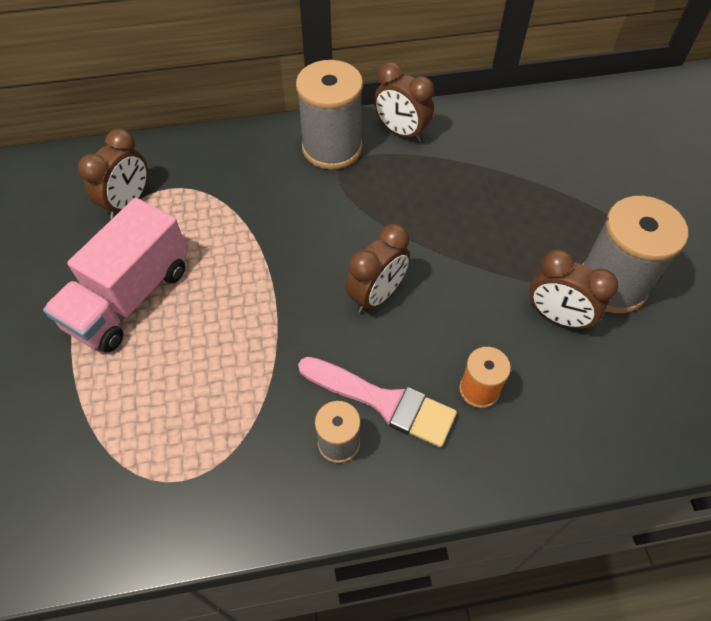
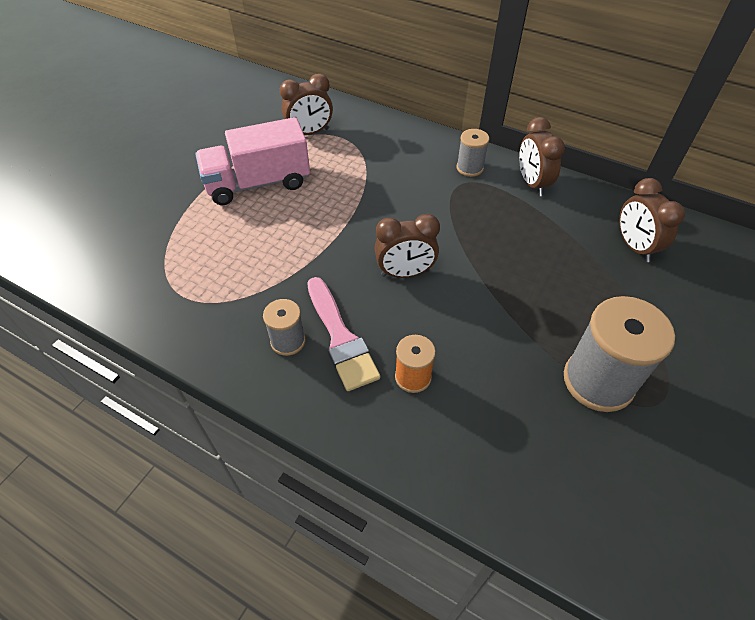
camera: 40 degrees right, 5 degrees down
grey spool [296,60,363,170] -> grey spool [457,129,489,177], size x0.53
brown clock [530,250,618,330] -> brown clock moved to [619,178,685,262]

